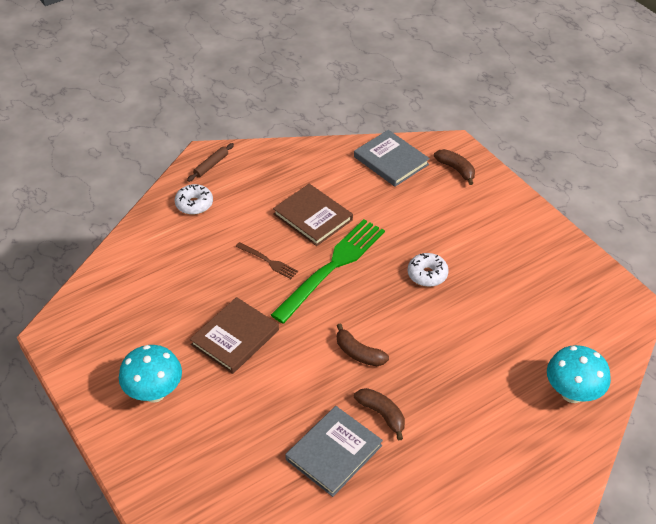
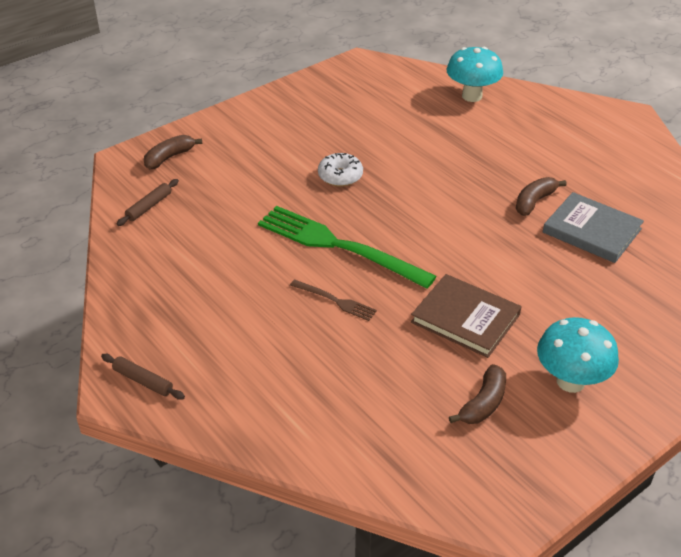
camera: 95 degrees left, 5 degrees down
white donut [175,184,213,215] -> none
brown fork [235,242,298,279] -> brown fork turned 90 degrees clockwise [290,279,377,321]
brown book [273,184,353,246] -> none
brown banana [337,323,389,366] -> brown banana moved to [449,364,506,424]
grey book [354,130,430,187] -> brown rolling pin [117,179,179,226]

